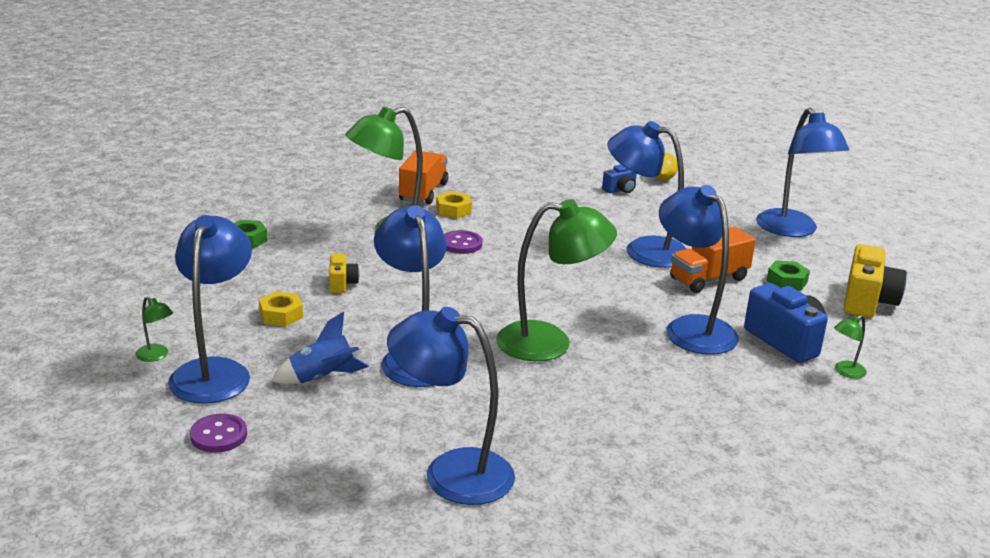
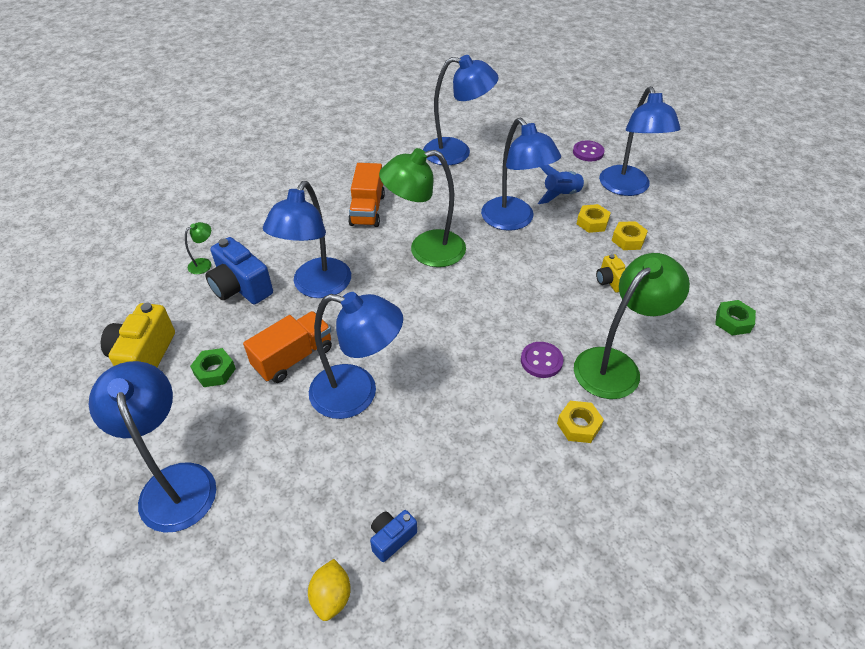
camera: 170 degrees right, 20 degrees up
green lamp [135,296,173,362] -> none
orange truck [399,150,448,204] -> orange truck moved to [348,163,385,227]
blue lamp [659,185,739,355] -> blue lamp turned 60 degrees clockwise [263,181,351,298]
none -> yellow nut [577,204,611,233]

